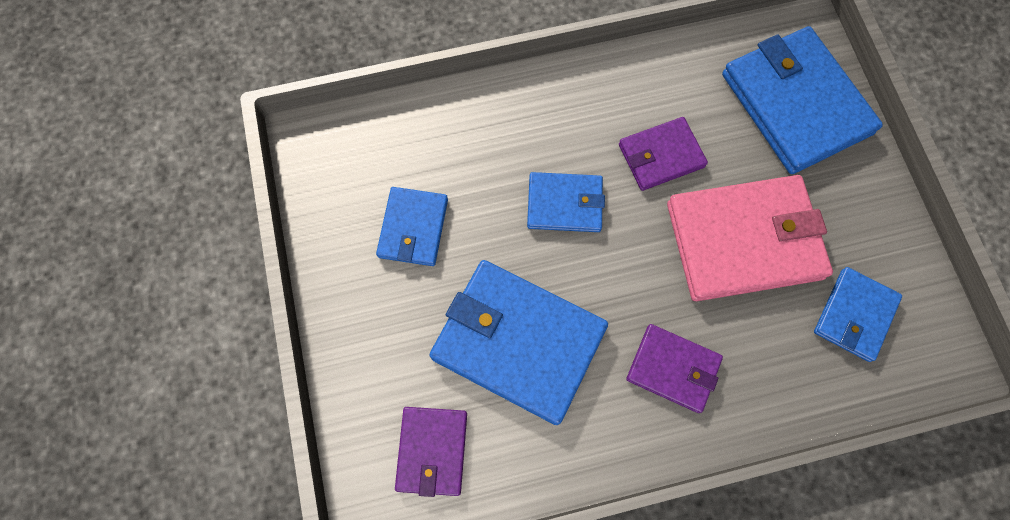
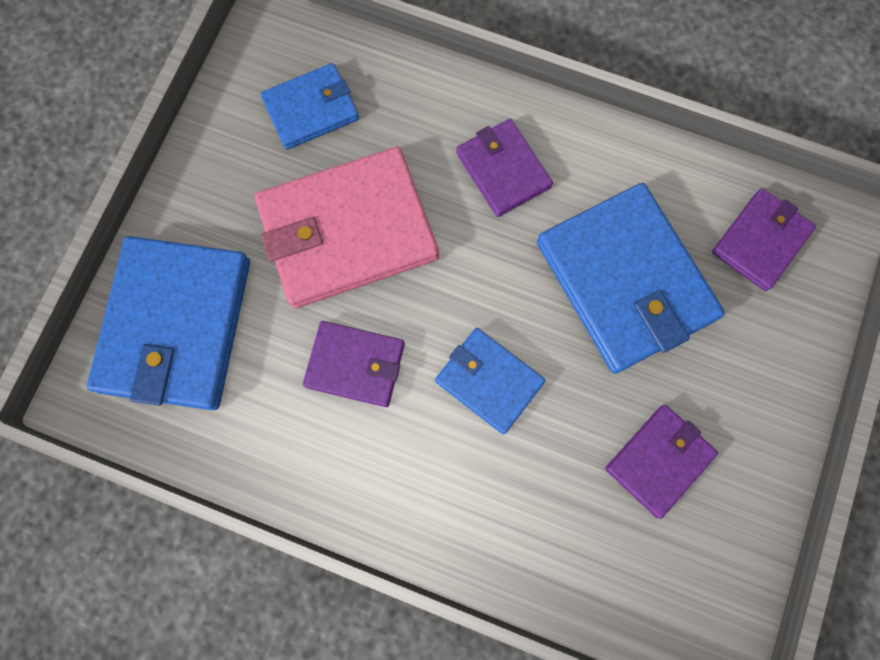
camera: 145 degrees left, 5 degrees up
blue wallet [376,187,448,266] -> purple wallet [605,405,718,519]
pink wallet [667,175,833,301] -> pink wallet turned 45 degrees counterclockwise [255,147,439,308]

